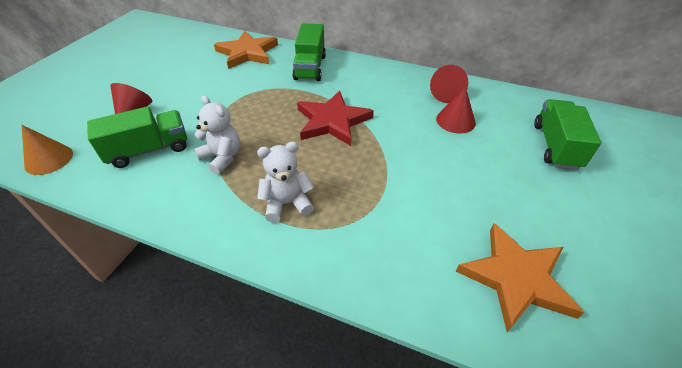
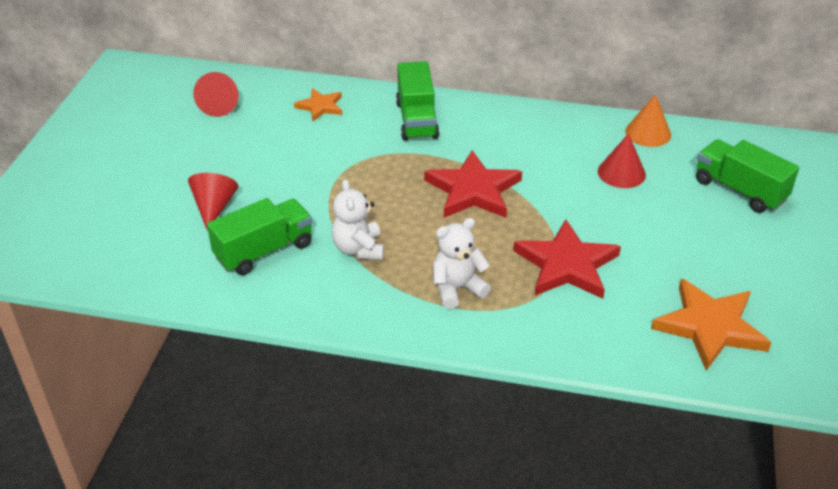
camera: 10 degrees left, 5 degrees down
orange cone [22,125,73,175] -> orange cone moved to [625,94,671,147]
white teddy bear [194,95,240,175] -> white teddy bear turned 135 degrees counterclockwise [332,179,384,260]
orange star [214,31,278,69] -> orange star [294,88,342,121], size x0.56
red cone [430,65,468,103] -> red cone moved to [193,72,239,117]
green truck [534,99,601,170] -> green truck turned 45 degrees counterclockwise [696,139,799,213]
none -> red star [513,219,621,299]

